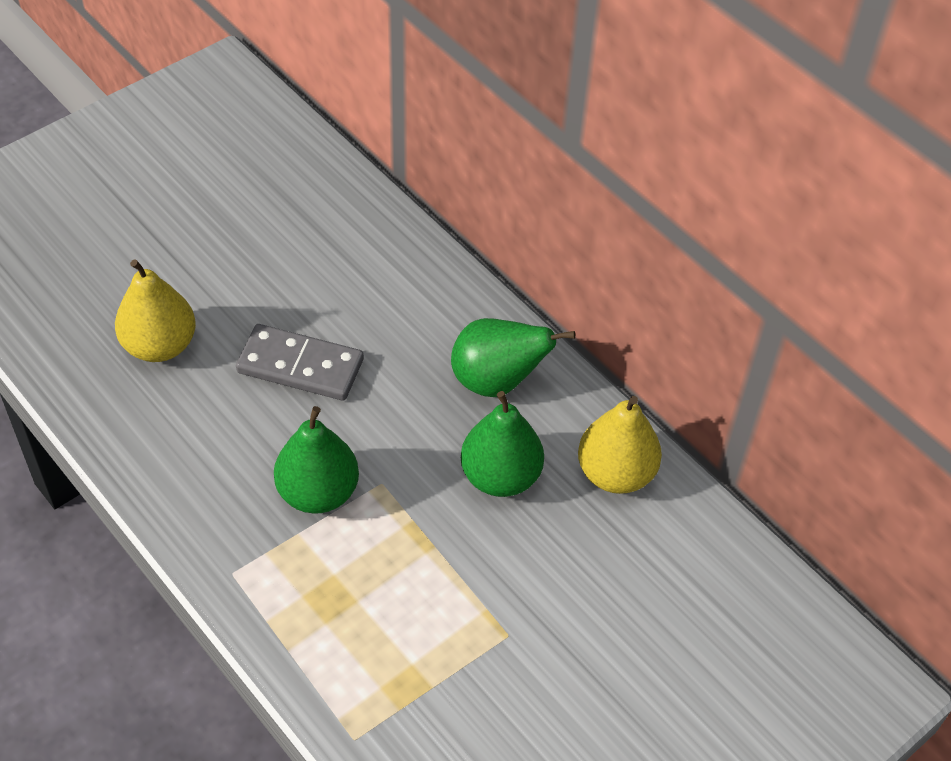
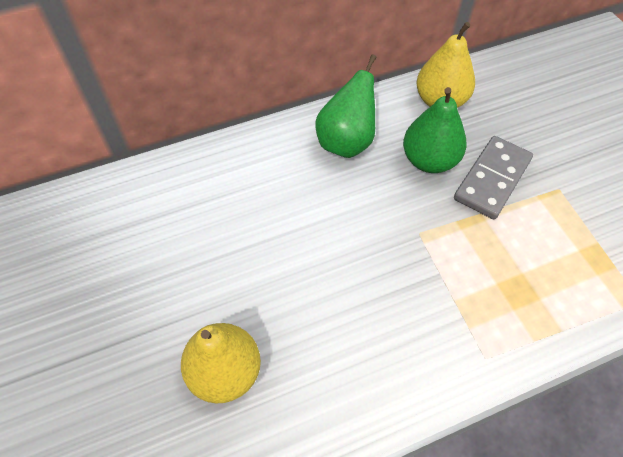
camera: 70 degrees left, 5 degrees up
grey domino [236,324,364,401] -> grey domino moved to [454,136,533,219]
green pear [274,406,359,514] -> none

